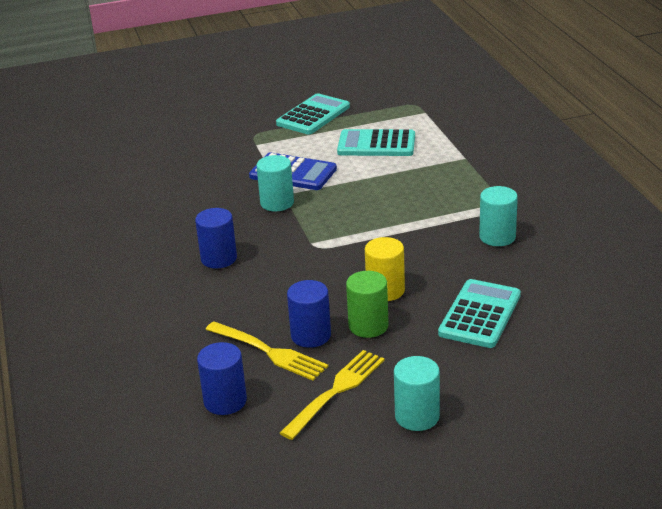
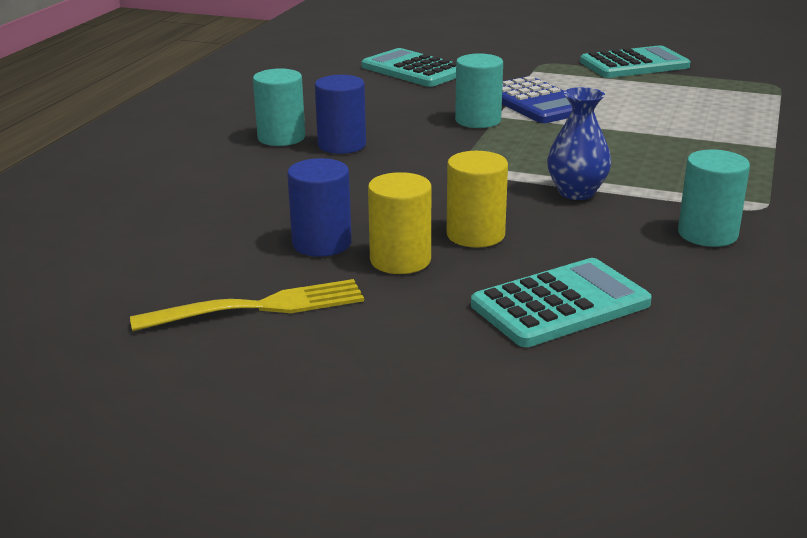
camera: 35 degrees right, 5 degrees down
blue cylinder [197,342,247,415] -> none
yellow fork [205,321,328,381] -> none
turquoise calculator [337,129,415,156] -> turquoise calculator moved to [362,48,456,87]
green cylinder [346,271,389,338] -> yellow cylinder [368,172,431,274]
turquoise cylinder [394,356,440,431] -> turquoise cylinder moved to [253,68,305,146]
none -> blue vase [547,87,611,200]

